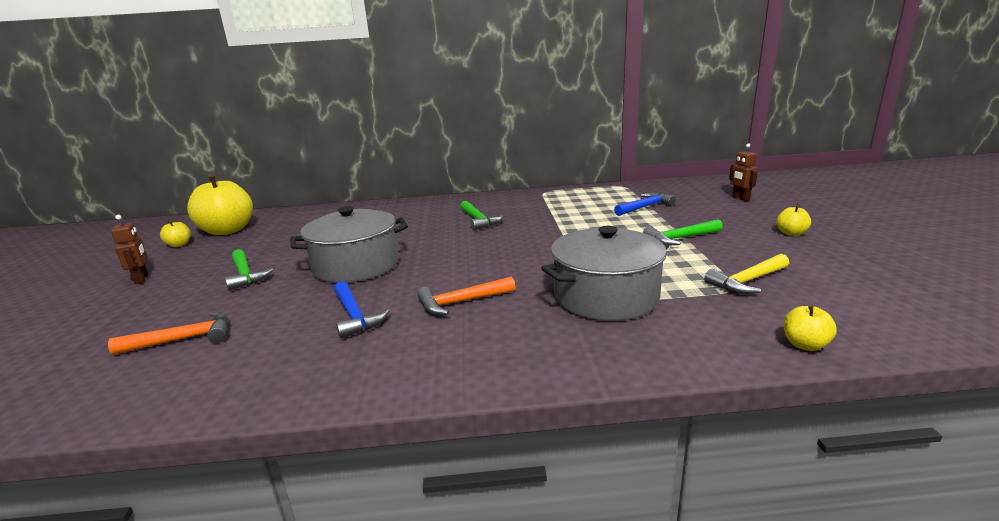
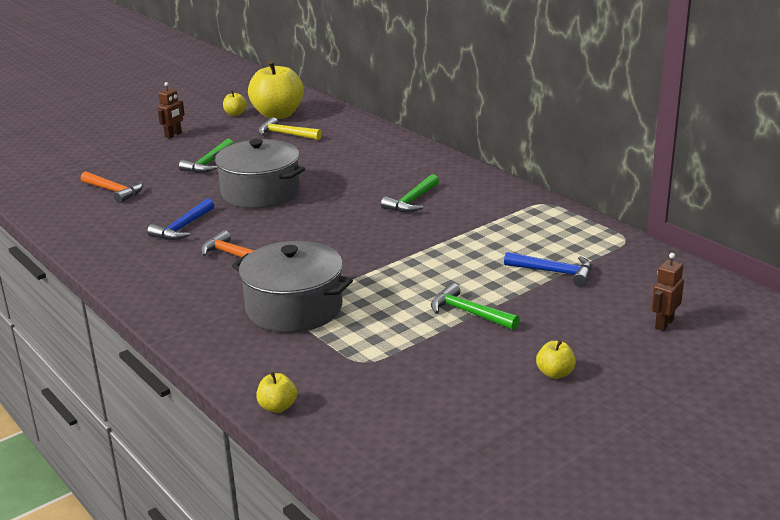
camera: 55 degrees right, 5 degrees up
yellow hammer [704,254,789,294] -> yellow hammer moved to [258,117,322,140]

